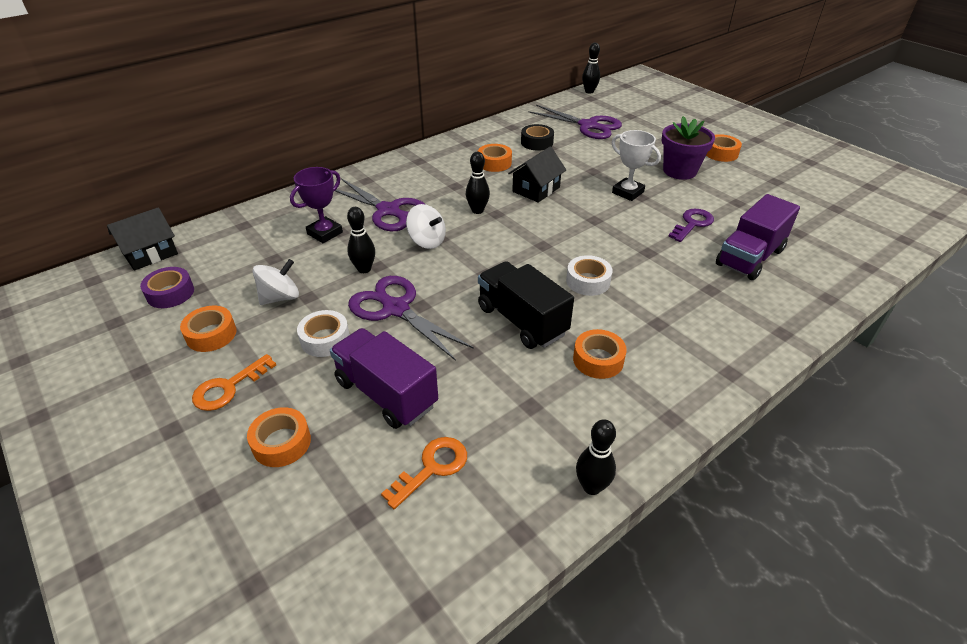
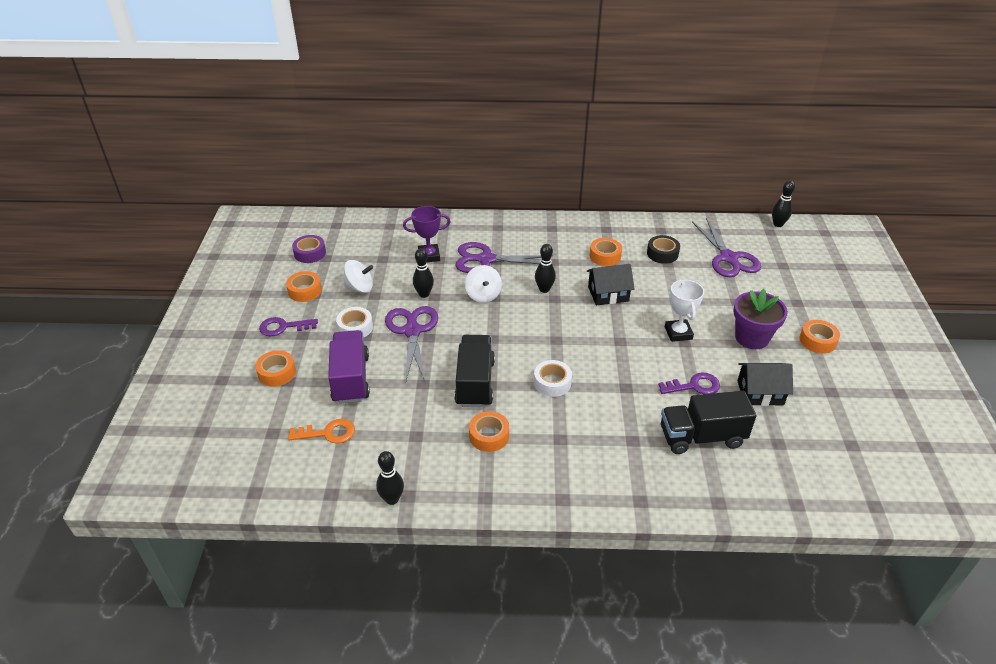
camera: 40 degrees right, 0 degrees up
black house [107,207,178,271] -> black house moved to [737,363,793,406]
orange key [192,354,276,411] -> purple key [259,317,318,336]
purple scissors [335,178,425,231] -> purple scissors turned 105 degrees clockwise [455,242,553,273]
purple truck [716,194,800,280] -> black truck [661,391,756,454]

